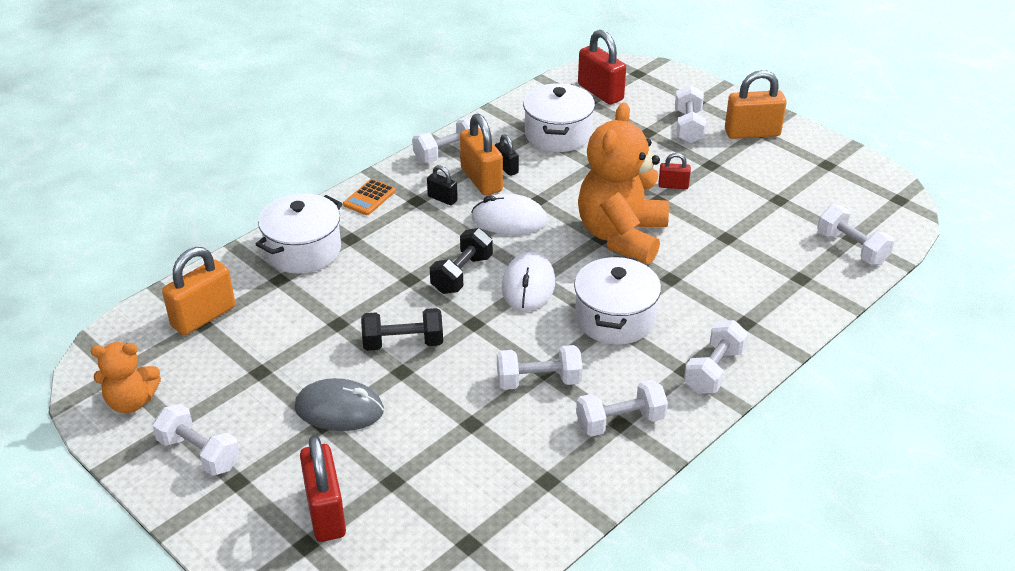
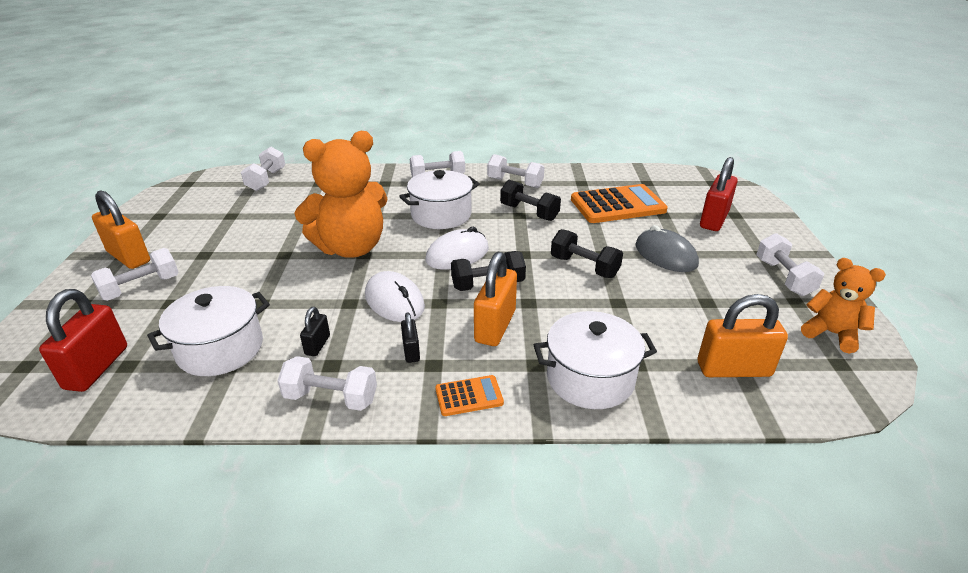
camera: 135 degrees left, 5 degrees down
orange padlock [460,114,503,196] -> orange padlock moved to [474,252,517,346]
white dumbbell [497,345,583,390] -> black dumbbell [500,180,561,221]
red padlock [658,153,691,189] -> none
none -> orange calculator [571,184,668,223]

